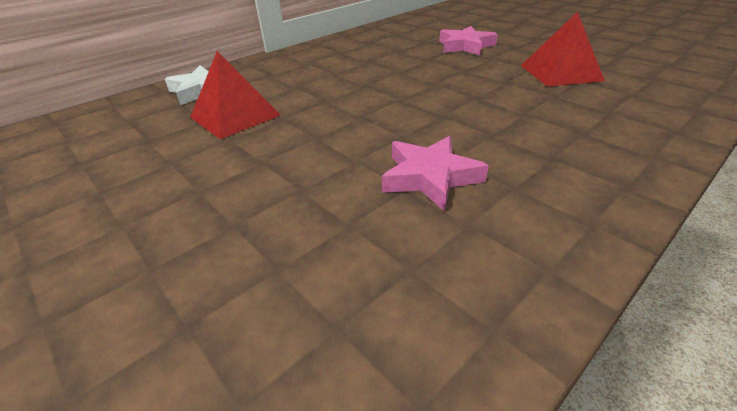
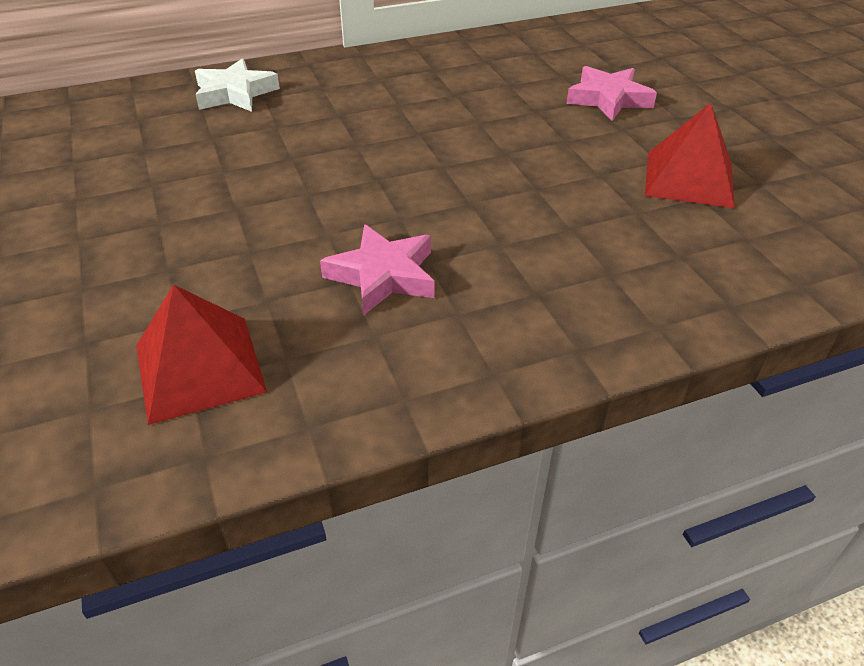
camera: 20 degrees right, 5 degrees up
red pyramid [190,51,281,139] -> red pyramid moved to [136,284,267,425]

